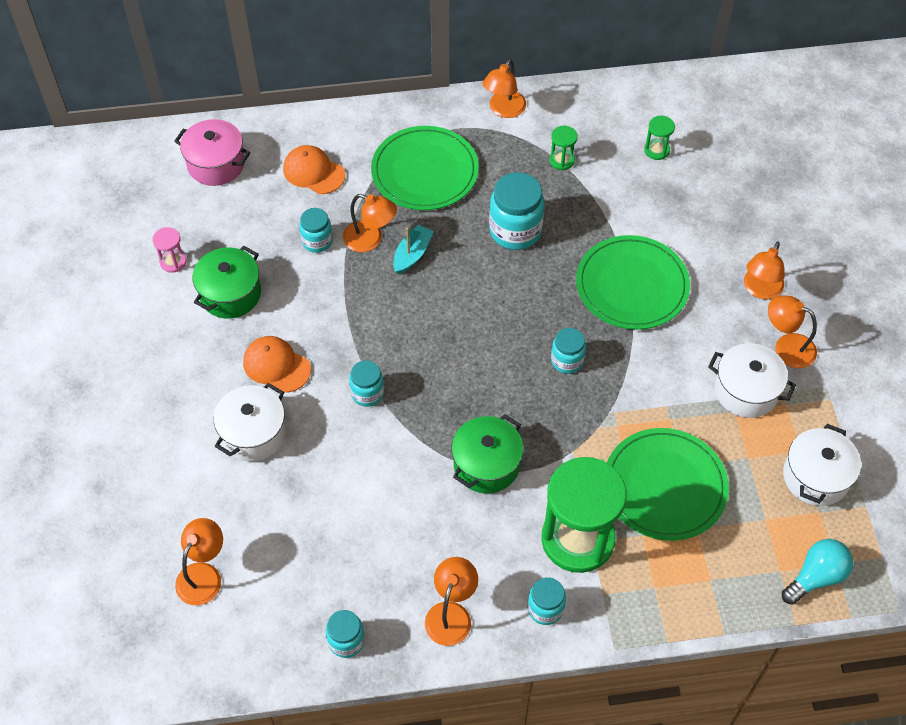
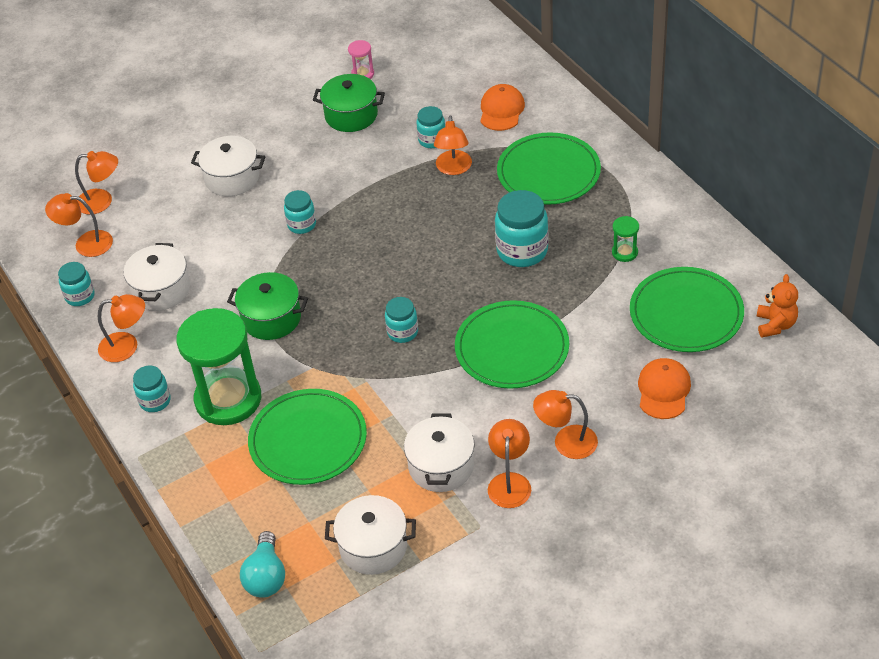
camera: 70 degrees right, 10 degrees down
pink pot [174,119,250,186] -> none
orange cap [243,336,311,393] -> orange cap moved to [638,358,691,419]
turquoise boat [393,225,434,274] -> none
orange lamp [482,59,526,118] -> orange lamp moved to [45,193,113,257]
green hourglass [644,116,675,160] -> green plate [630,267,744,352]
turquoise light bulb [782,539,853,605] -> turquoise light bulb turned 60 degrees clockwise [240,531,285,598]
none -> white pot [124,243,190,311]
none -> orange teddy bear [757,274,798,338]

